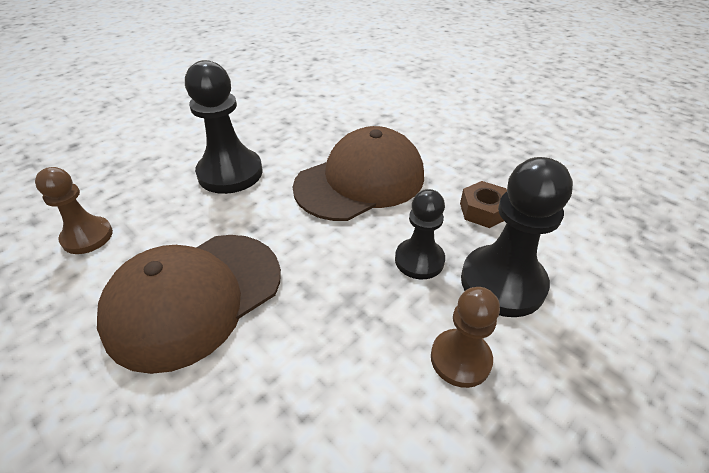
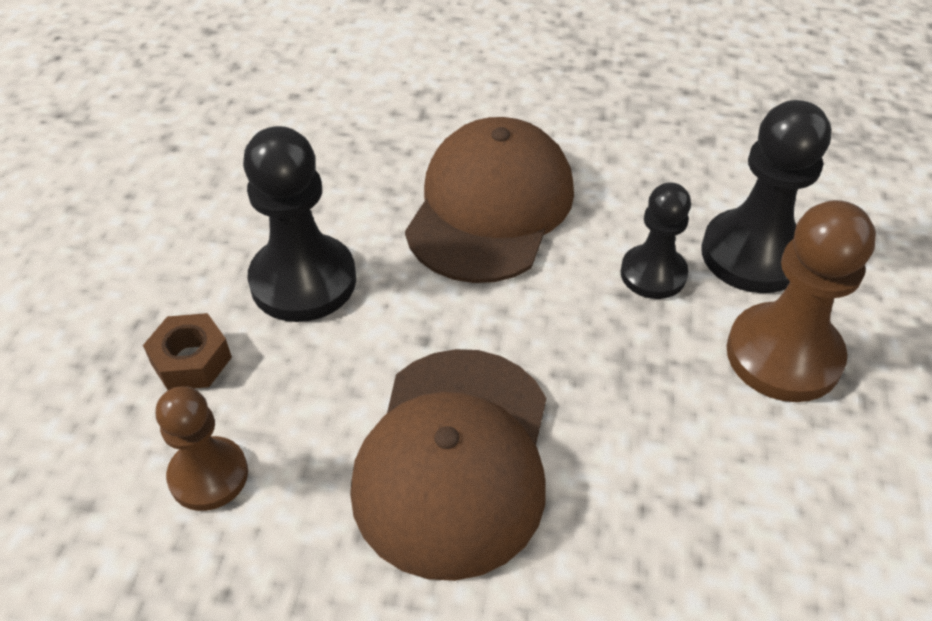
camera: 35 degrees left, 5 degrees up
brown pawn [431,287,500,388] -> brown pawn [727,200,876,402], size x1.60
brown nut [460,181,507,228] -> brown nut moved to [143,313,232,390]

